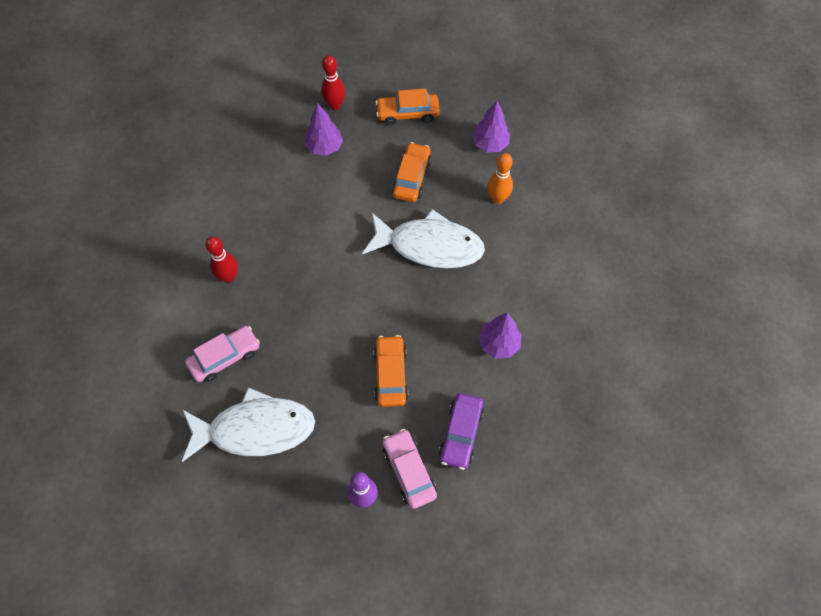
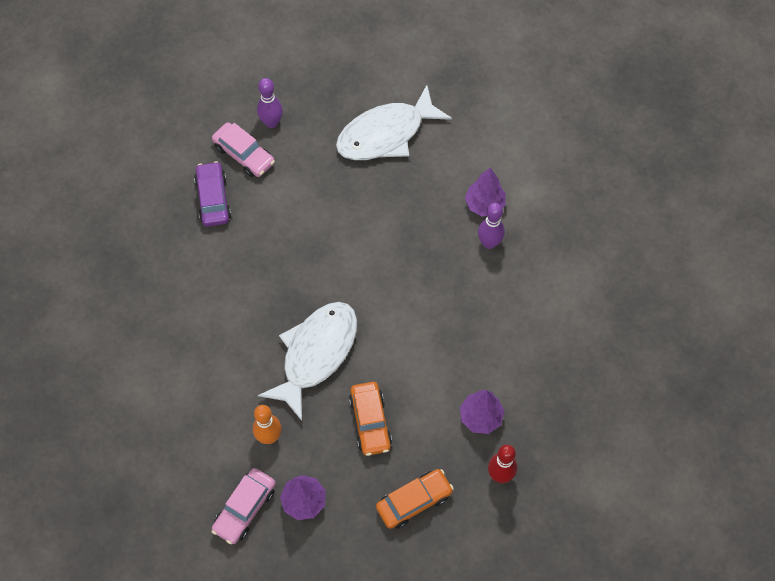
camera: 155 degrees right, 0 degrees up
pink car [185,326,260,382] -> pink car moved to [212,468,276,544]
red bowling pin [206,236,238,283] -> purple bowling pin [478,203,505,249]
white fish [362,209,485,268] -> white fish turned 135 degrees clockwise [258,302,357,421]
orange car [374,335,408,407] -> none
purple tree [479,313,521,358] -> purple tree moved to [465,167,505,217]

